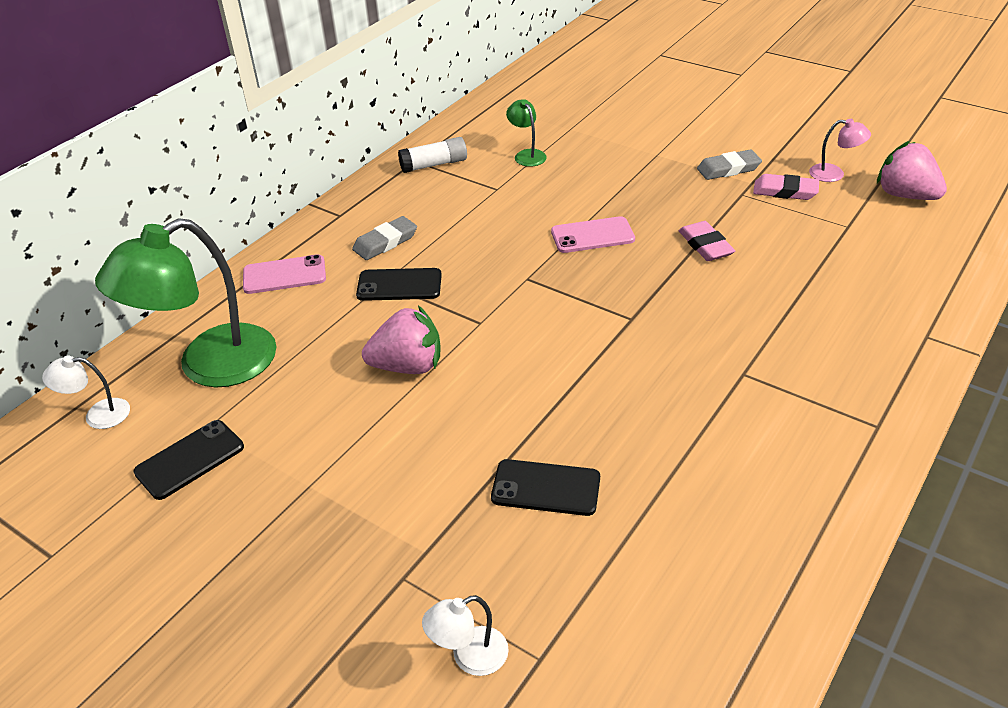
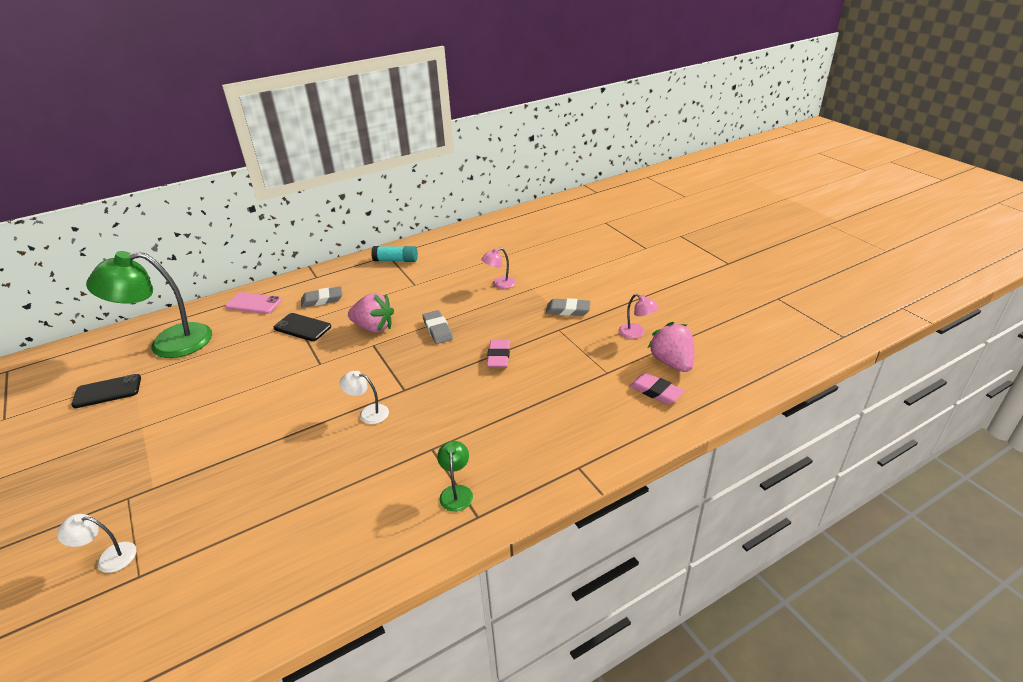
camera: 25 degrees right, 5 degrees down
white lamp [42,356,130,429] -> white lamp moved to [339,371,389,424]
pink strawberry [362,305,441,374] -> pink strawberry moved to [348,293,394,333]
white glue stick [398,137,467,173] -> turquoise glue stick [371,246,418,262]
black phone [491,459,600,516] -> none
green lamp [506,99,547,167] -> green lamp moved to [437,441,473,512]
pink phone [551,216,635,253] -> grey eraser [423,310,453,344]
pink eraser [753,174,819,200] -> pink eraser moved to [629,373,685,405]
none -> pink lamp [481,248,516,289]

